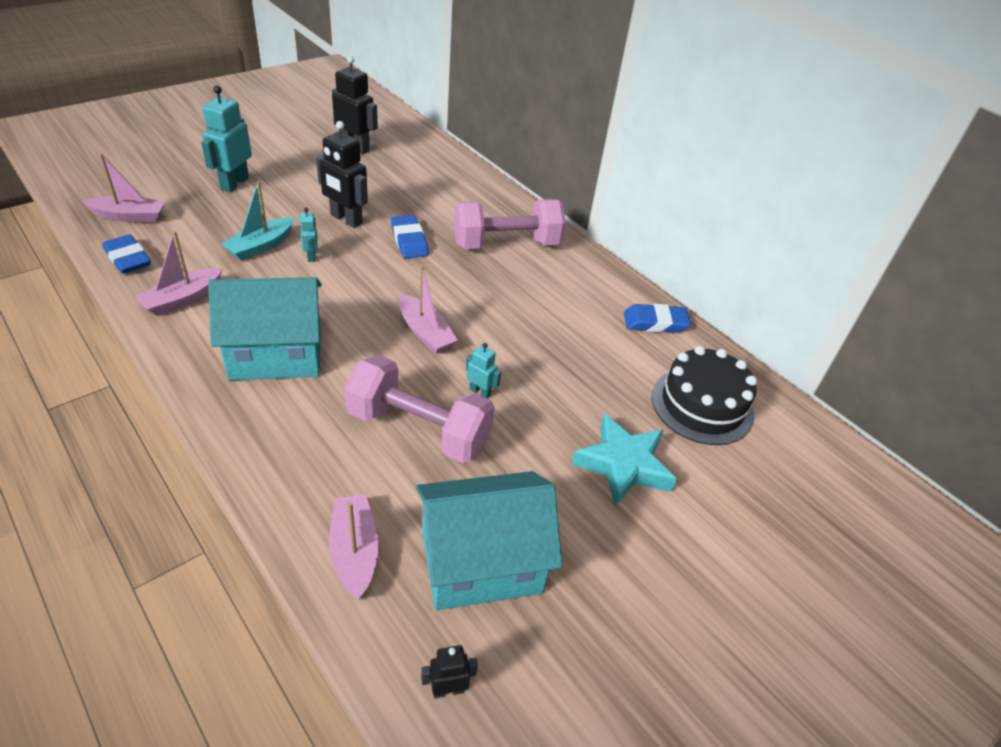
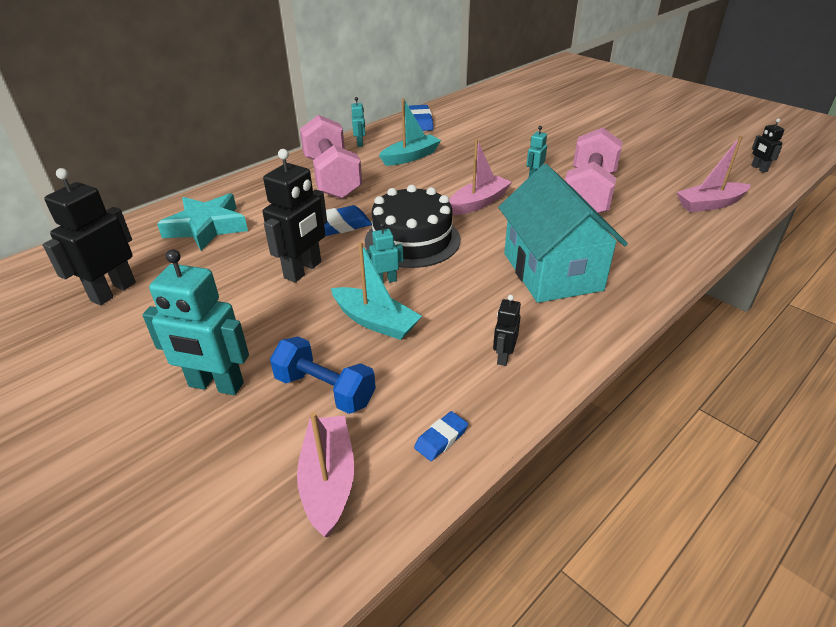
camera: 90 degrees left, 5 degrees down
blue eraser [102,234,151,274] -> blue eraser [414,411,468,461], size x0.57
pink boat [134,231,223,316] -> black robot [493,295,521,366]
turquoise house [416,471,562,610] -> none
turquoise star [571,414,677,507] -> turquoise star moved to [157,193,248,251]
black cake [652,346,757,445] -> black cake moved to [365,185,460,268]
none -> blue dumbbell [270,337,376,414]
none -> turquoise robot [351,97,365,147]
none -> turquoise boat [379,98,441,166]

